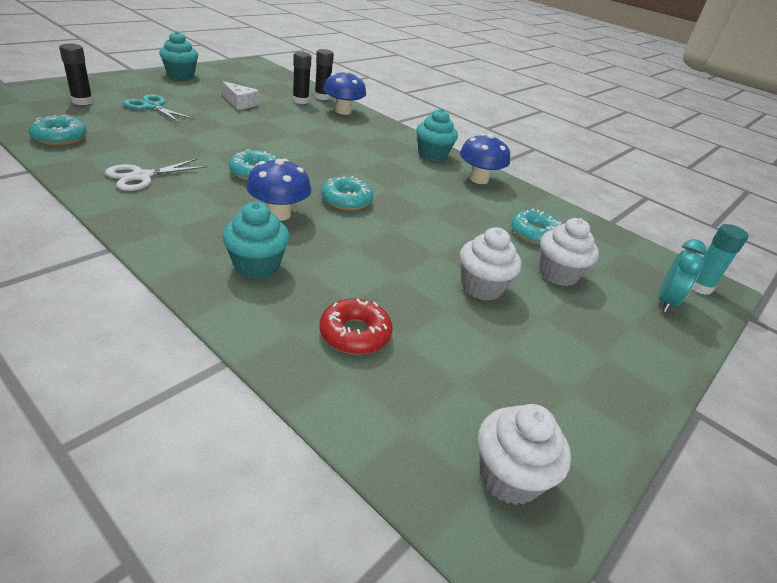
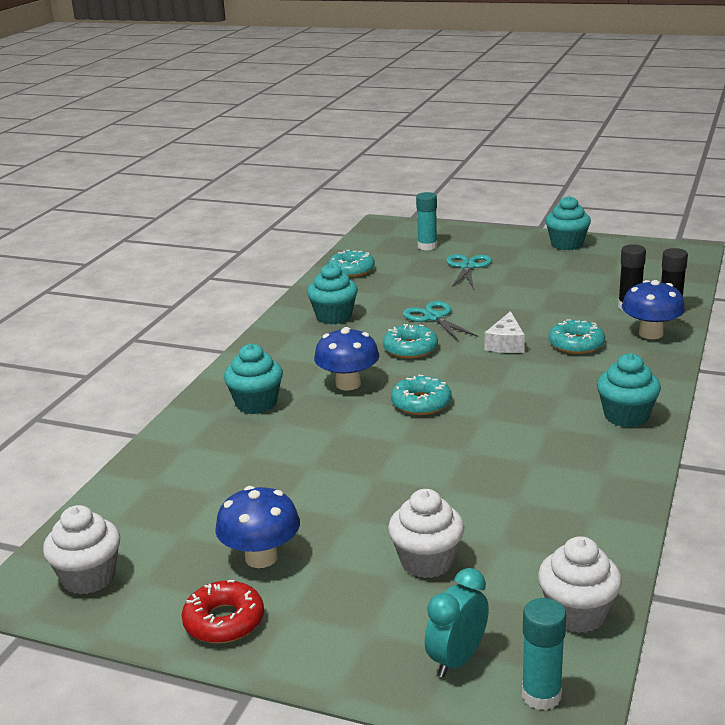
camera: 75 degrees right, 10 degrees down
black glue stick [59,44,93,105] -> turquoise glue stick [416,192,437,250]
white scissors [105,159,207,191] -> turquoise cupcake [307,263,358,325]
white cheese [222,81,259,110] -> white cheese moved to [485,311,525,353]
red donut [319,298,393,354] -> red donut moved to [182,580,264,644]
blue mushroom [460,134,510,184] -> blue mushroom moved to [215,486,300,568]
white cupcake [460,227,522,300] -> white cupcake moved to [538,536,622,633]
turquoise donut [511,209,562,245] -> turquoise donut moved to [549,319,605,354]
turquoise clock [658,239,706,312] -> turquoise clock turned 120 degrees clockwise [425,568,489,678]
none -> turquoise scissors [403,301,478,341]

